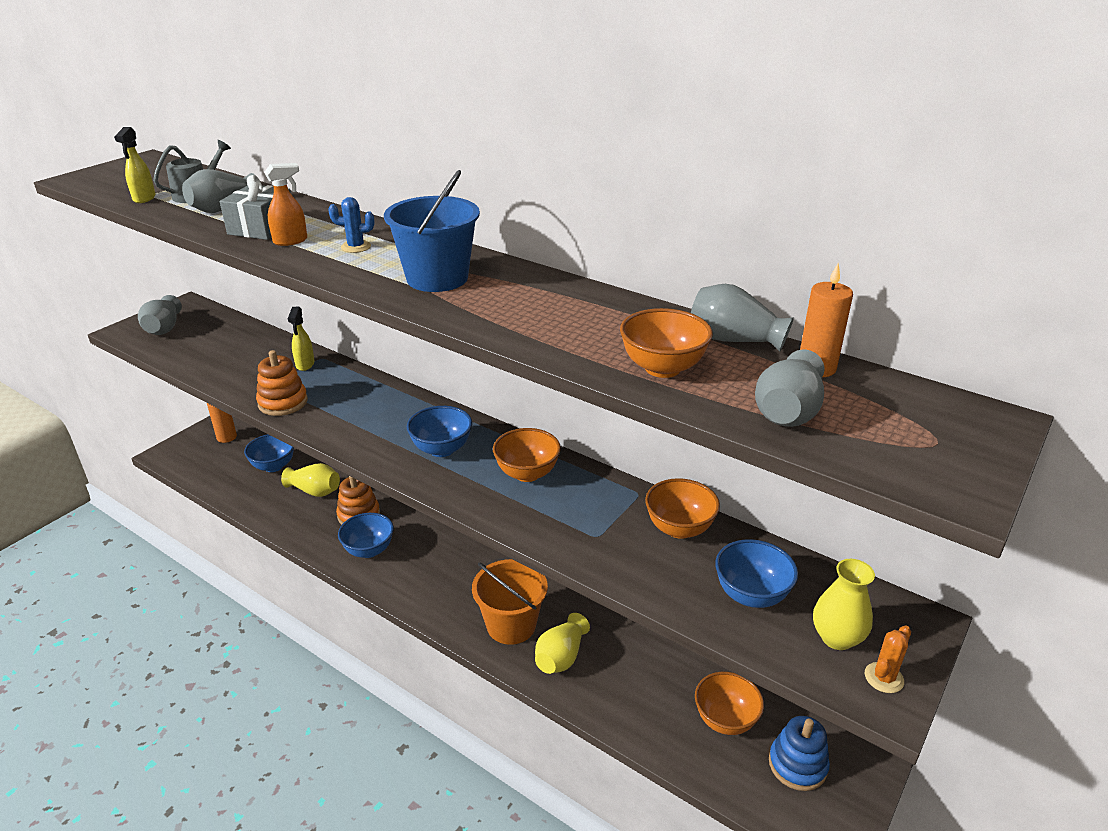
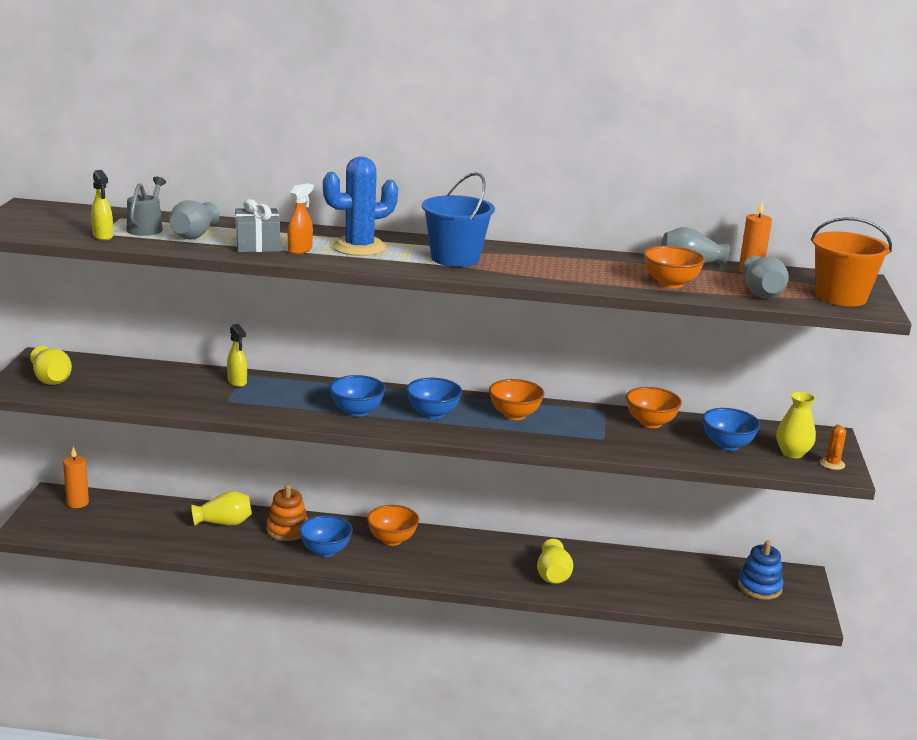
camera: 30 degrees left, 10 degrees down
grey vase [138,295,182,335] -> yellow vase [30,346,72,385]
blue bowl [244,434,294,472] -> blue bowl moved to [329,375,386,417]
orange stacking toy [256,350,308,416] -> none
blue cactus [328,197,374,253] -> blue cactus [323,157,398,256], size x2.15
orange bucket [472,559,548,645] -> orange bucket moved to [811,217,892,306]
orange bowl [695,672,764,735] -> orange bowl moved to [367,505,419,546]

